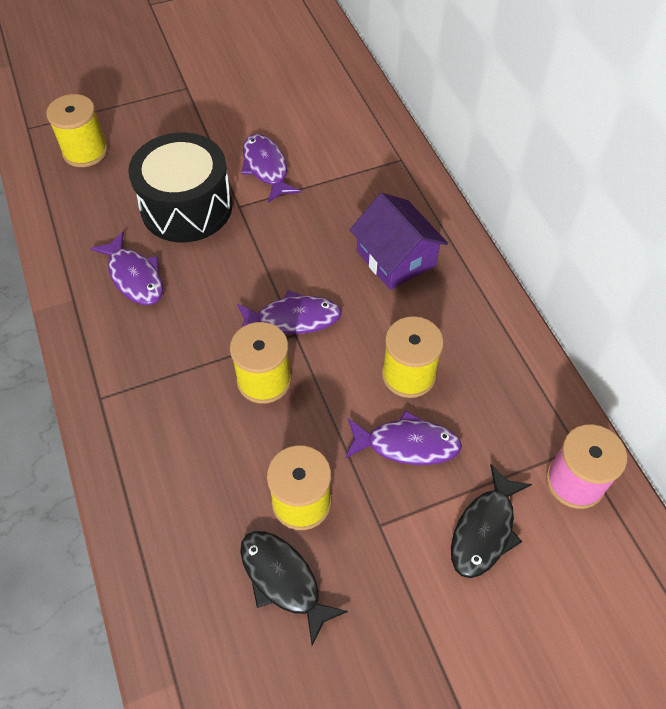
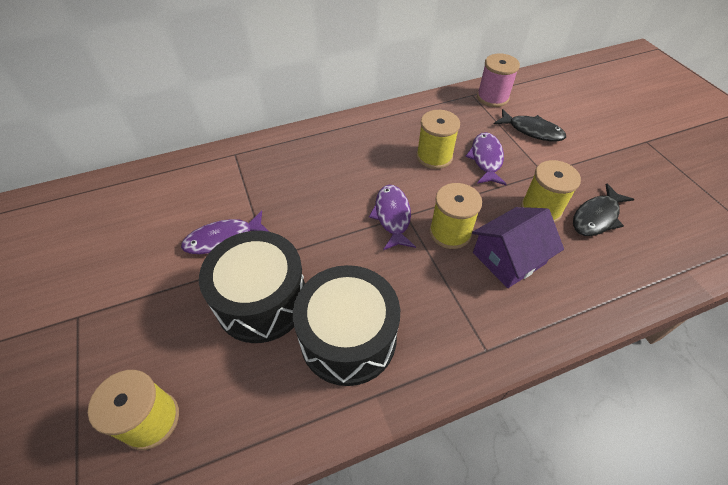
camera: 90 degrees left, 5 degrees down
purple fish [90,231,163,305] -> black drum [293,265,400,386]
purple house [350,193,448,290] -> purple house moved to [472,207,564,288]

